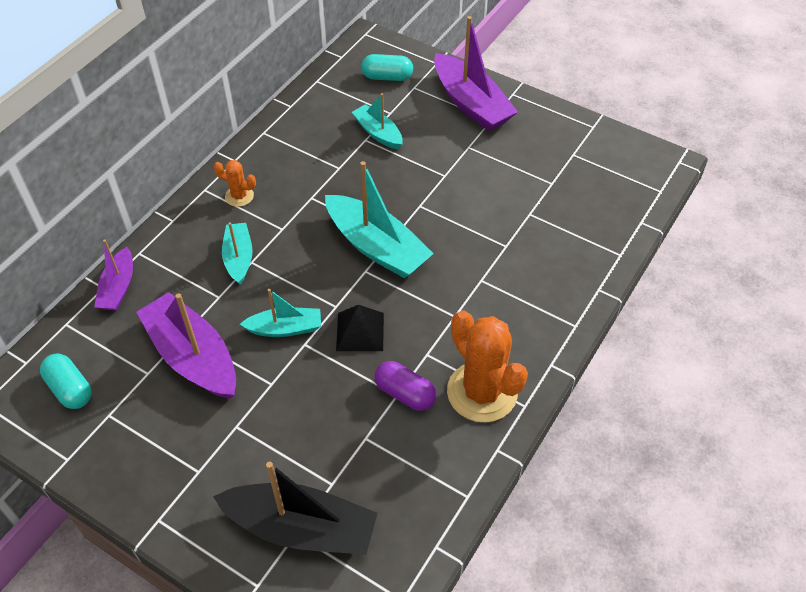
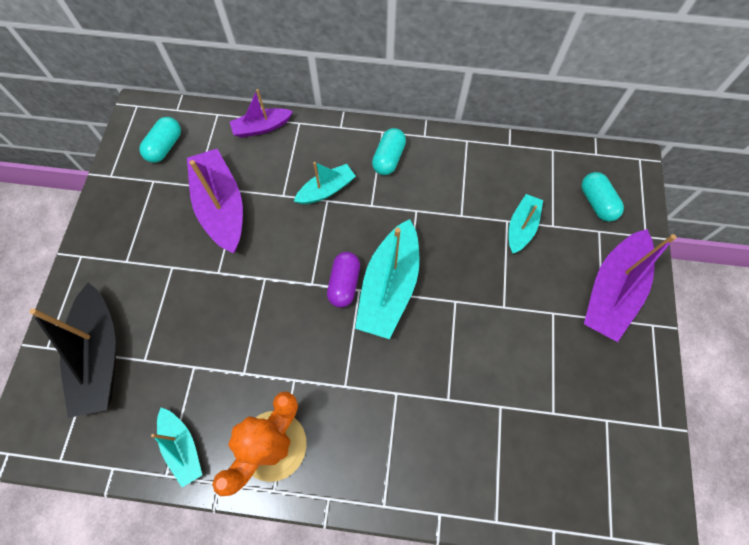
camera: 65 degrees right, 15 degrees up
purple boat [136,292,236,399] -> purple boat turned 45 degrees counterclockwise [187,149,243,253]
orange cactus [214,160,256,207] -> turquoise capsule [372,128,406,175]
turquoise boat [240,289,321,337] -> turquoise boat moved to [151,407,202,487]
black pyramid [336,305,384,351] -> none
purple capsule [374,361,436,411] -> purple capsule moved to [327,252,360,308]

